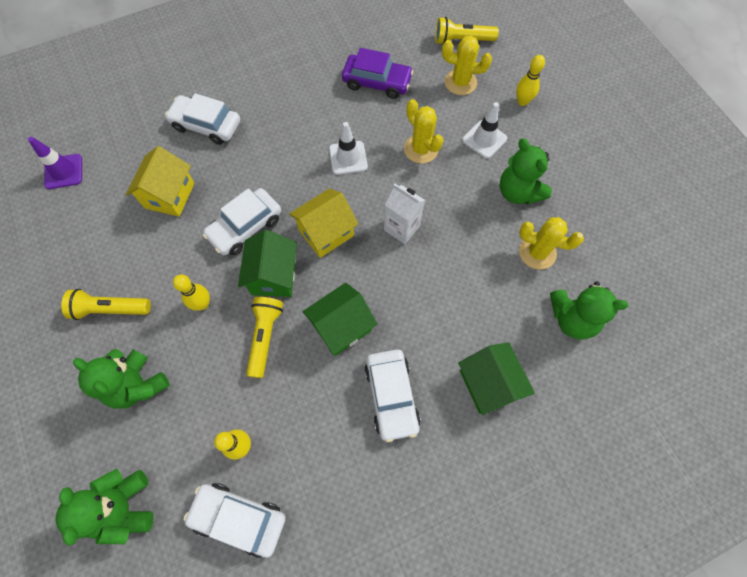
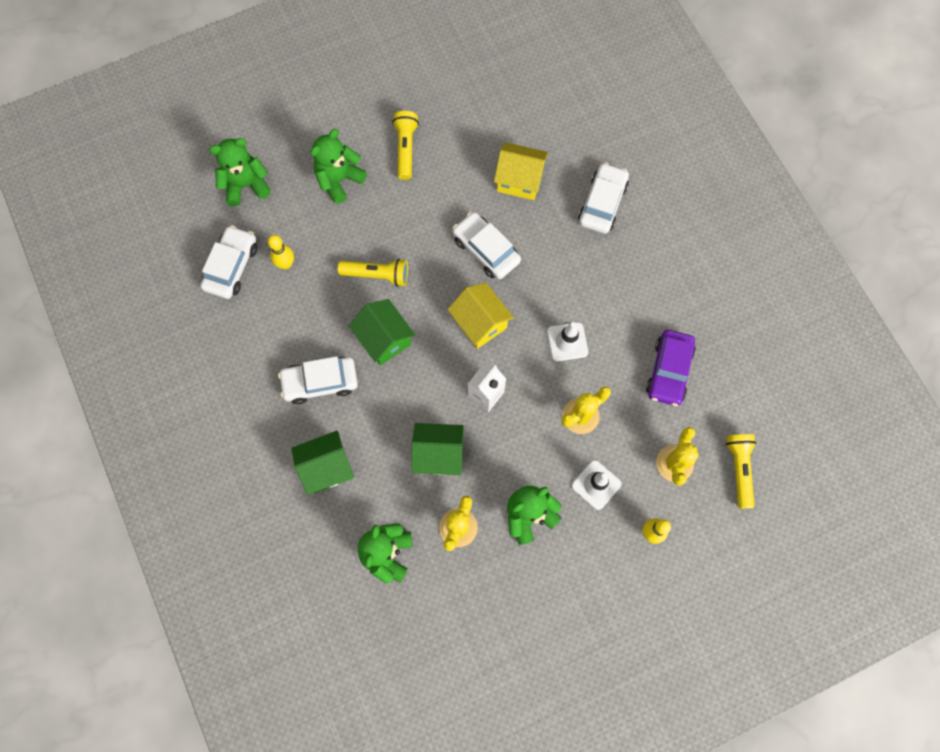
camera: 90 degrees right, 5 degrees up
purple traffic cone [28,137,82,189] -> none
yellow bowling pin [173,274,210,311] -> none
green house [238,230,297,297] -> green house moved to [412,423,464,475]

